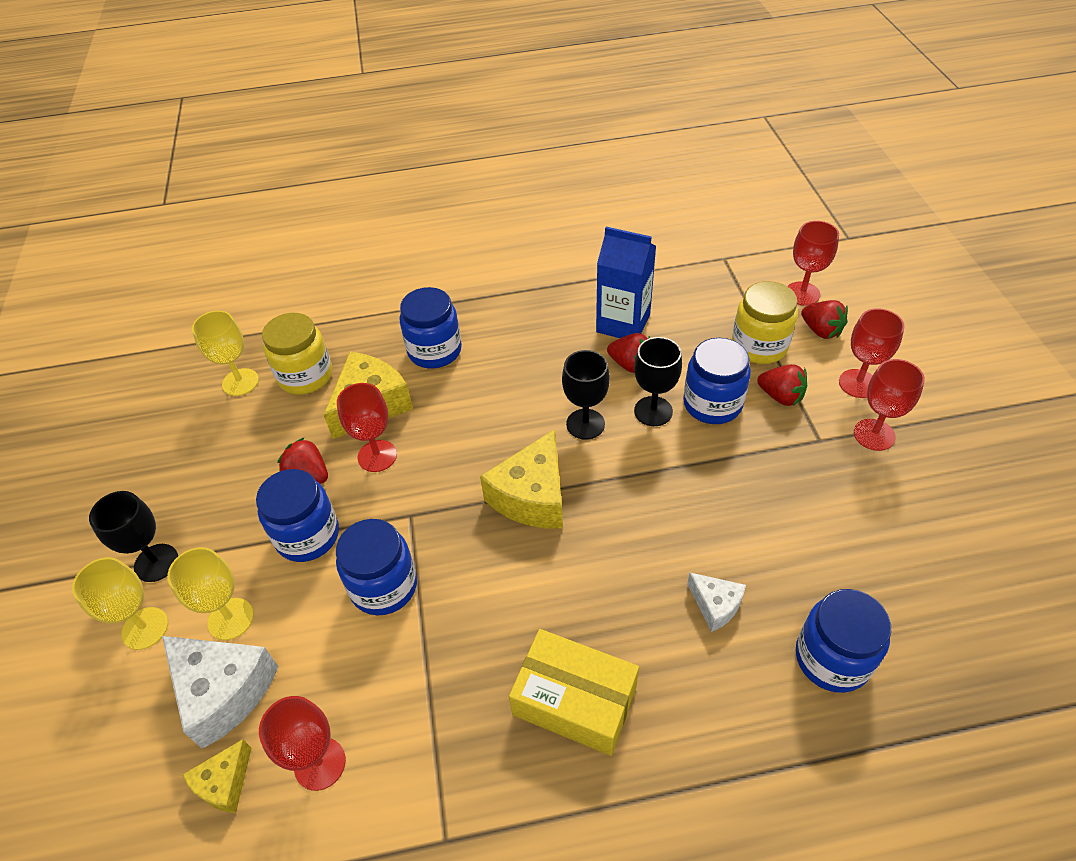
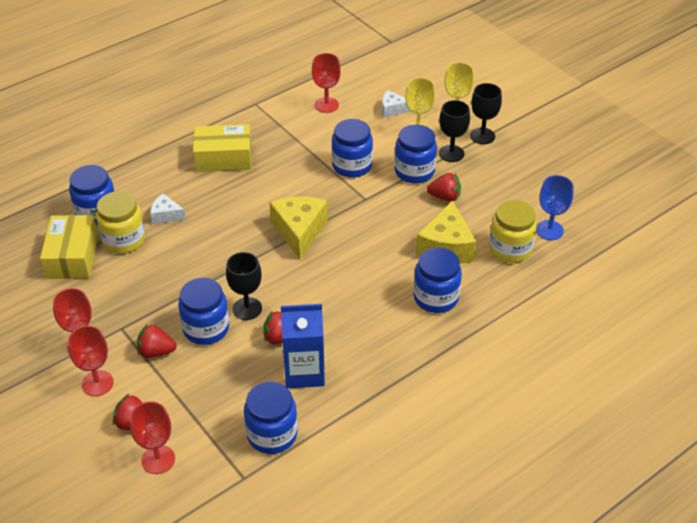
camera: 150 degrees right, 5 degrees down
white cheese [162,636,279,749] -> white cheese [382,90,411,117], size x0.54
yellow cheese [183,739,252,813] -> none
yellow goblet [192,311,259,396] -> blue goblet [536,175,574,240]
red goblet [337,383,397,472] -> none
black goblet [562,350,610,440] -> black goblet moved to [439,100,470,162]
yellow jar [732,281,798,364] -> yellow jar moved to [96,191,145,254]
none -> yellow box [40,215,99,279]
none -> blue jar [244,382,297,454]

